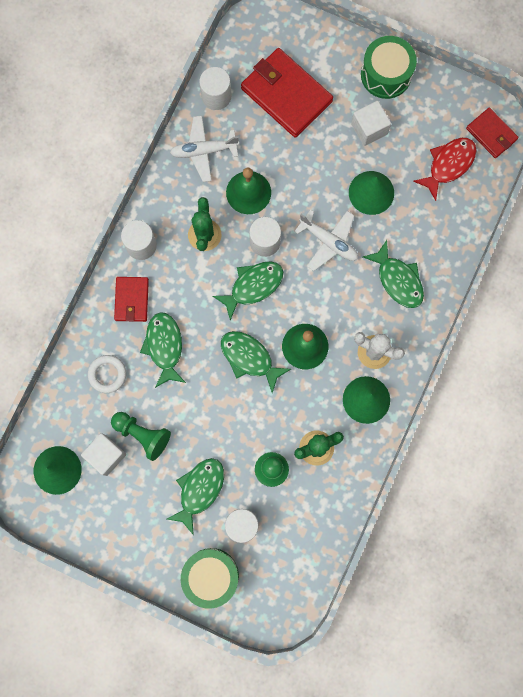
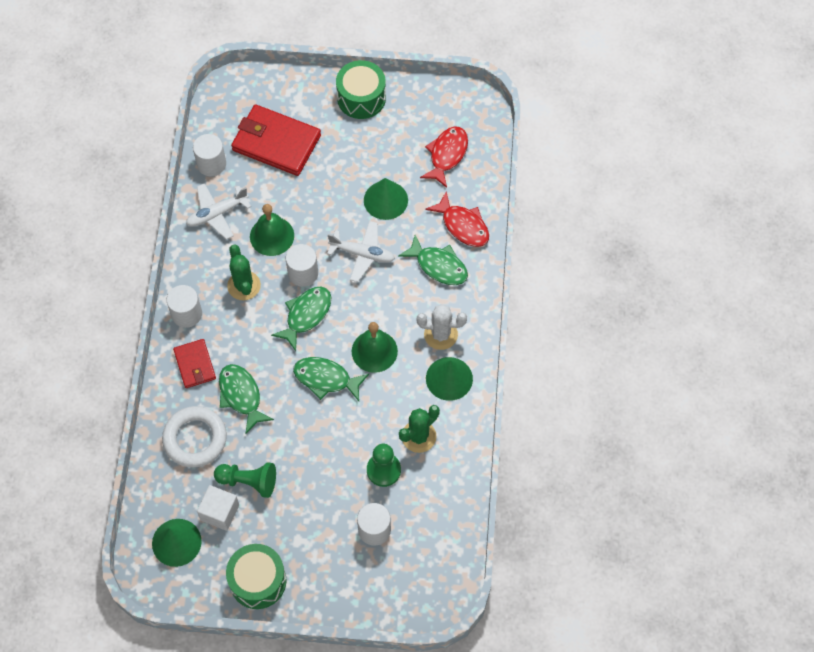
camera: 20 degrees left, 15 degrees down
white ring [88,355,126,393] -> white ring [162,406,227,468], size x1.64
green fish [167,458,224,535] -> none
green drum [181,548,239,609] -> green drum moved to [226,544,287,609]
white cube [351,101,391,146] -> none
red wallet [466,107,519,158] -> none
none -> red fish [425,192,489,247]

